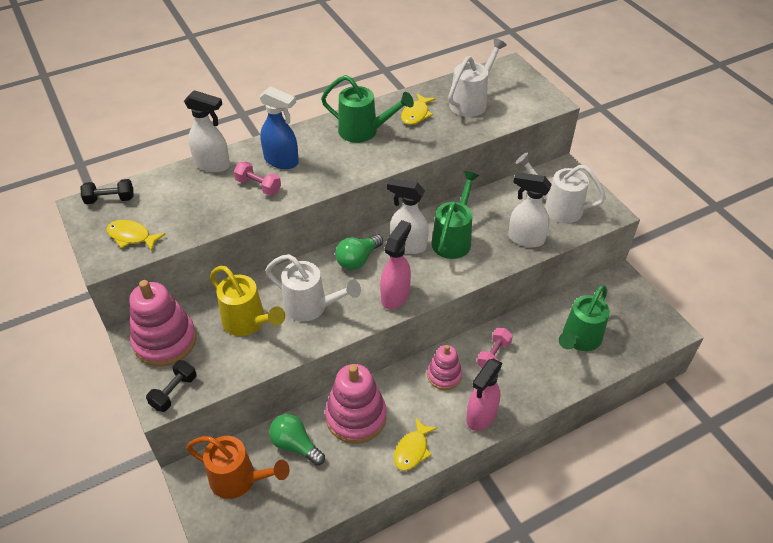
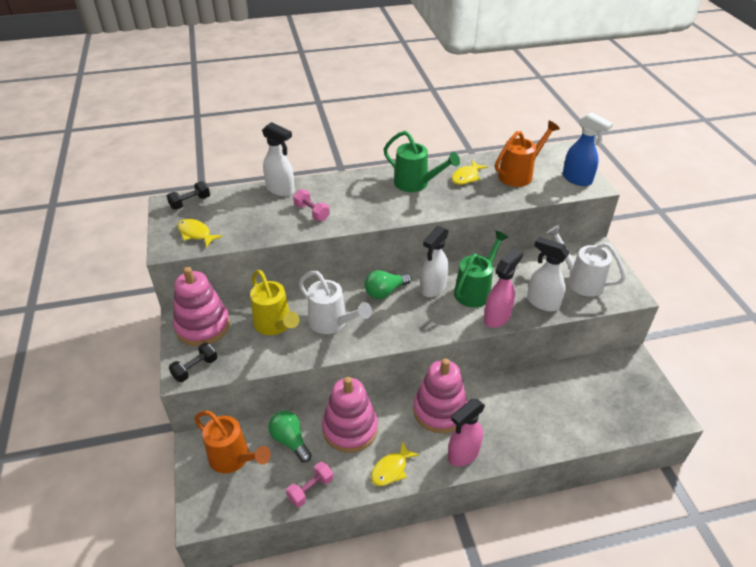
camera: 15 degrees right, 5 degrees down
black dumbbell [80,179,134,204] -> black dumbbell turned 45 degrees counterclockwise [167,181,210,210]
blue spray bottle [259,86,299,169] -> blue spray bottle moved to [563,112,613,186]
pink spray bottle [380,220,411,309] -> pink spray bottle moved to [484,248,523,328]
white spray bottle [387,178,429,254] -> white spray bottle turned 90 degrees counterclockwise [421,226,449,297]
pink stacking toy [427,345,462,390] -> pink stacking toy [413,358,468,433], size x1.68
white watering can [448,38,507,117] -> orange watering can [495,121,560,187]
pink dumbbell [477,328,513,368] -> pink dumbbell moved to [286,462,333,507]
green watering can [559,286,610,351] -> none

